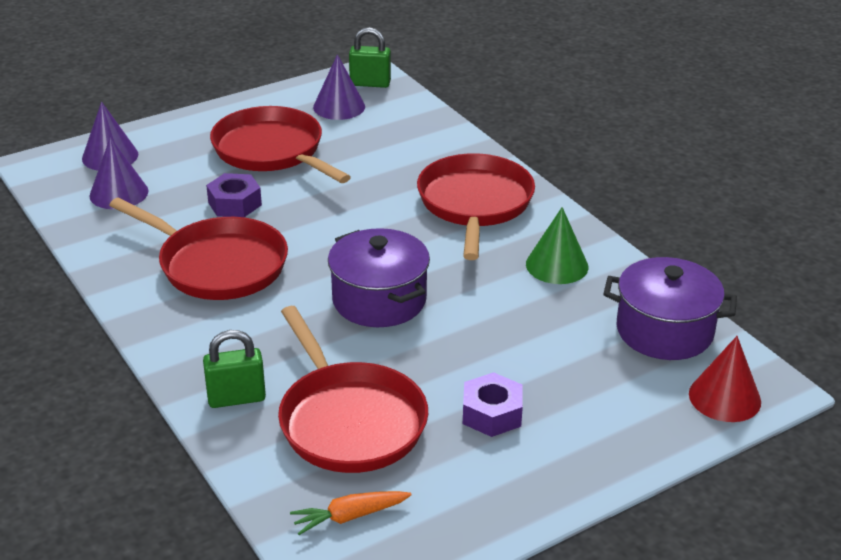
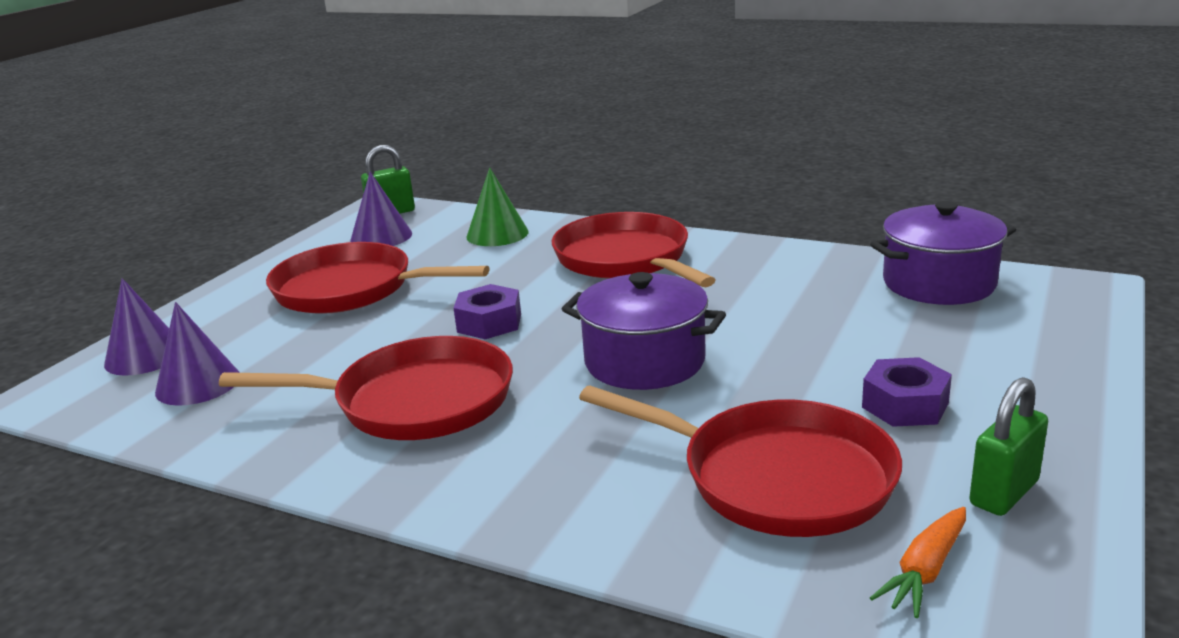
camera: 30 degrees left, 10 degrees down
green padlock [203,330,266,408] -> green padlock moved to [969,377,1048,516]
purple nut [206,173,262,217] -> purple nut moved to [454,284,521,339]
green cone [526,207,588,284] -> green cone moved to [466,167,529,246]
red cone [689,336,761,422] -> none

